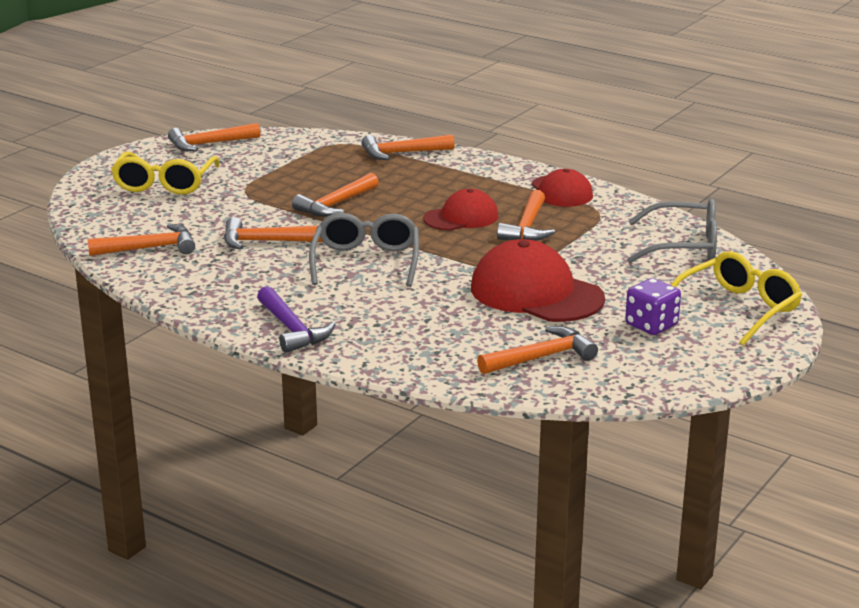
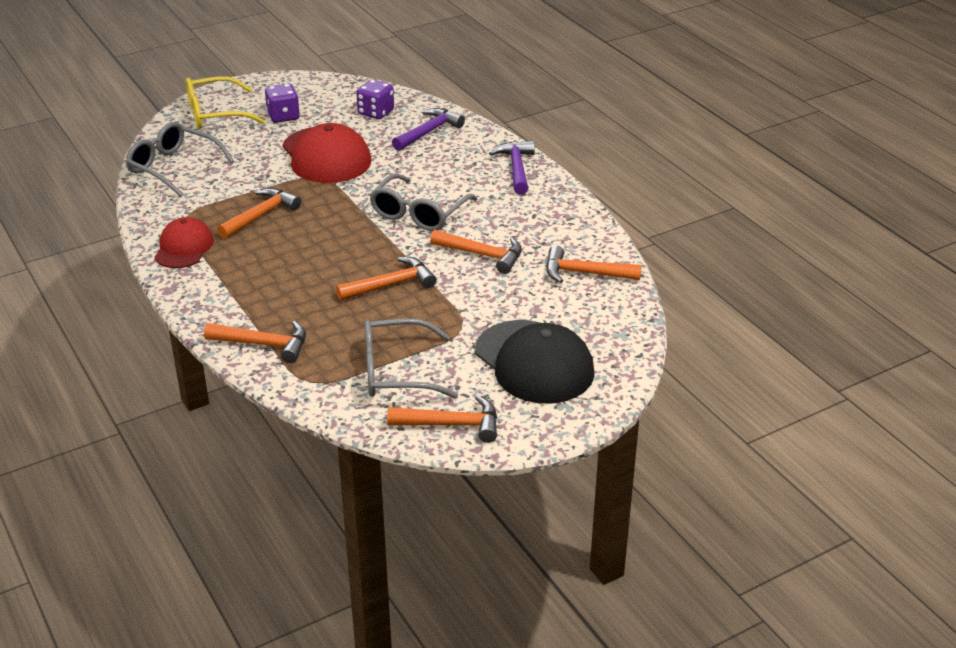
camera: 155 degrees left, 10 degrees up
yellow glasses [111,152,220,195] -> black cap [475,320,594,404]
red cap [423,189,499,231] -> none
orange hammer [477,326,598,374] -> purple dice [356,79,394,119]
none -> grey glasses [365,318,458,399]
none -> purple hammer [392,108,465,151]

